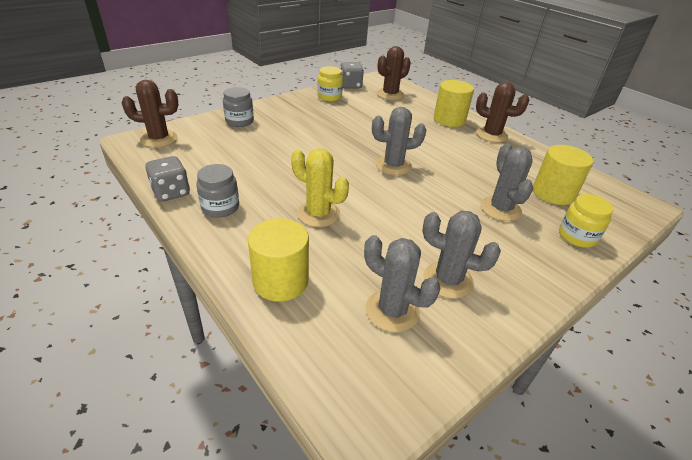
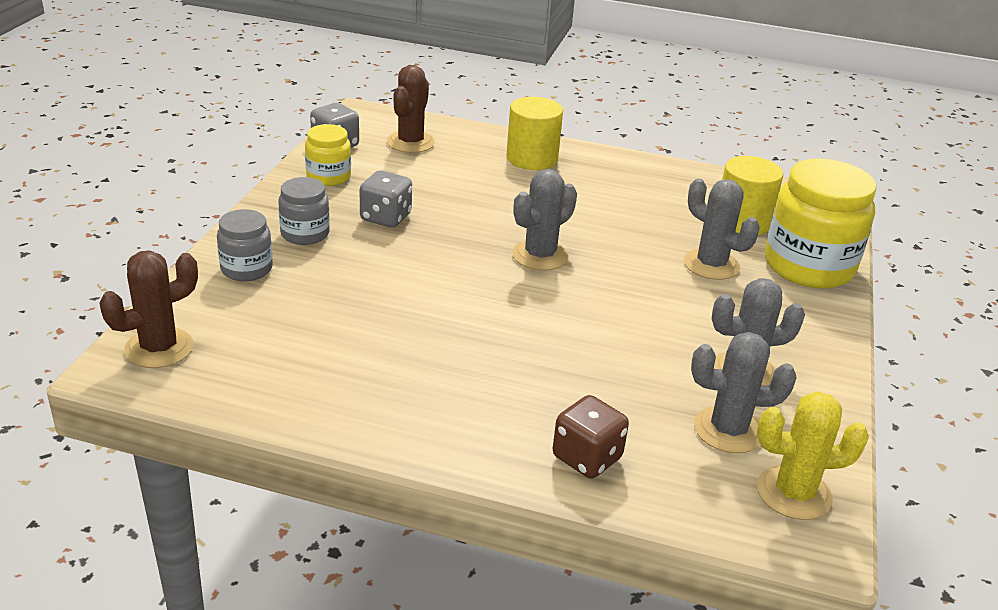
camera: 35 degrees left, 5 degrees down
grey dice [145,156,190,202] -> grey dice moved to [360,171,412,228]
grey jar [196,164,239,218] -> grey jar moved to [278,177,330,245]
yellow cylinder [248,218,309,302] -> brown dice [553,395,629,479]
yellow cactus [291,148,349,227] -> yellow cactus moved to [757,391,869,520]
brown cactus [476,82,529,143] -> none
yellow jar [559,194,613,248] -> yellow jar [765,159,876,288], size x1.90

